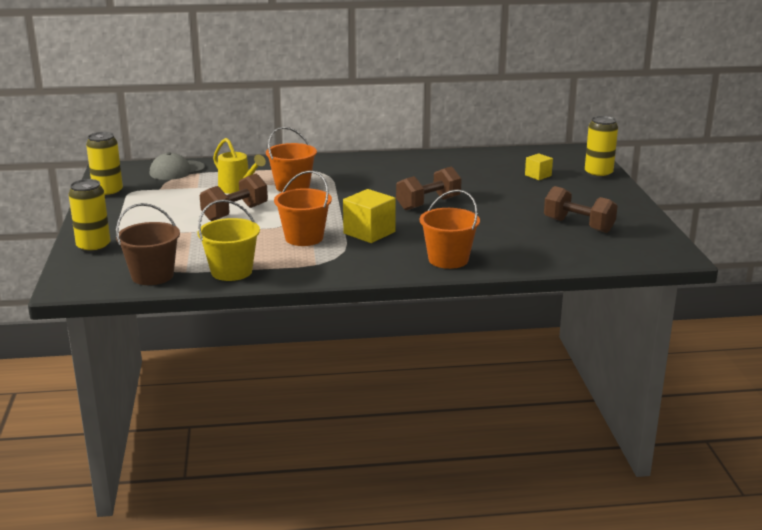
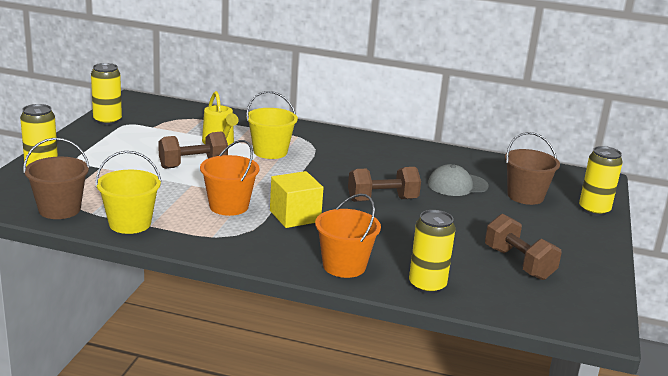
camera: 20 degrees right, 0 degrees up
grey cap [150,152,205,180] -> grey cap moved to [428,164,489,196]
orange bucket [266,127,317,192] -> yellow bucket [246,91,298,159]
yellow cube [525,153,553,180] -> brown bucket [505,132,560,205]
none -> yellow can [409,210,455,294]

